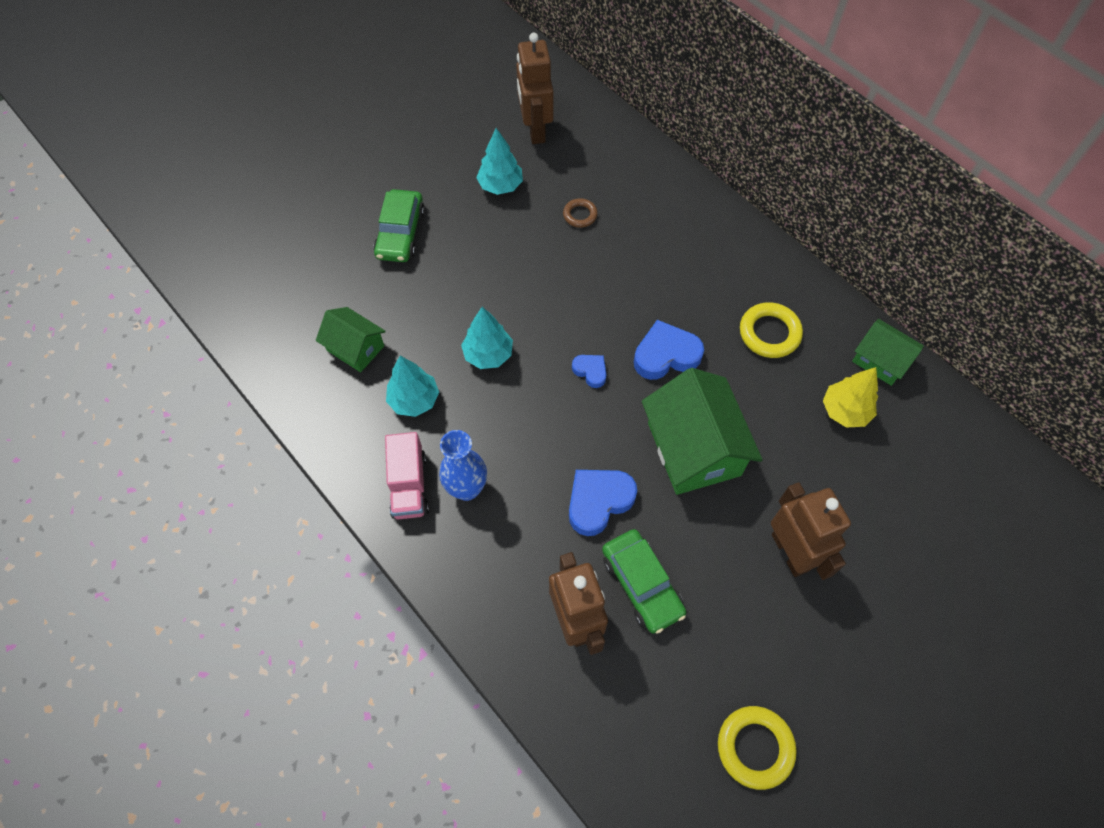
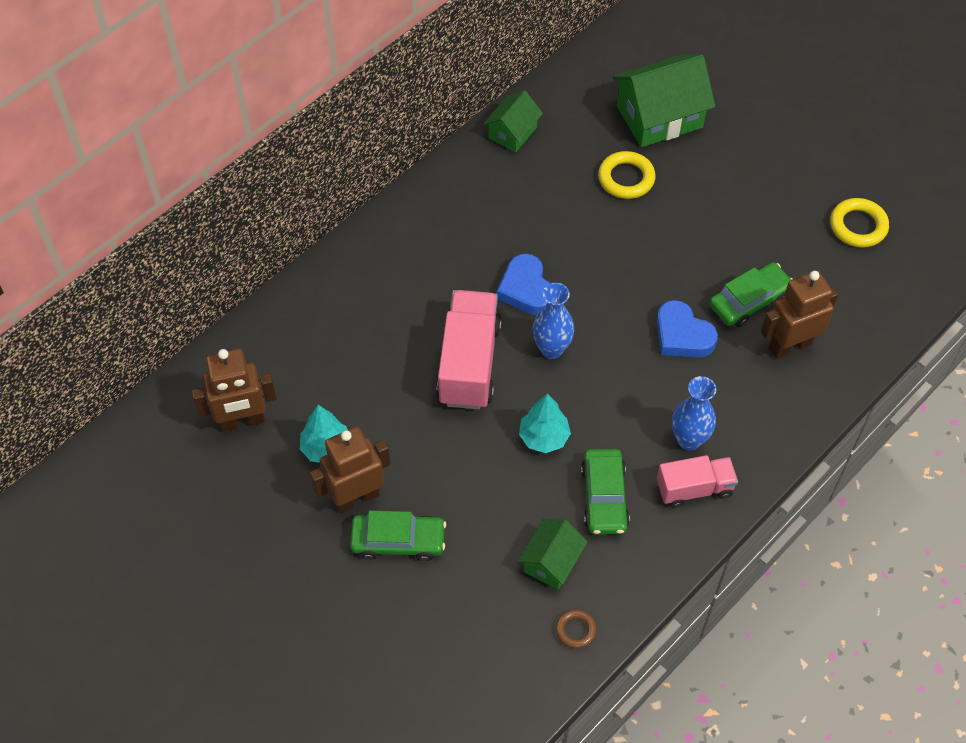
camera: 95 degrees left, 5 degrees down
turquoise tree [386,356,439,417] -> green car [581,449,630,535]
brown ring [563,198,598,228] -> brown ring moved to [556,609,596,648]
blue heart [572,355,606,388] -> blue vase [532,283,575,359]
green house [642,368,763,495] -> green house moved to [613,54,716,147]
yellow ring [740,302,803,358] -> yellow ring moved to [598,151,656,199]
brown robot [771,482,851,580] -> brown robot moved to [310,427,391,513]
yellow tree [823,367,878,428] -> none
none -> pink truck [436,290,502,410]

